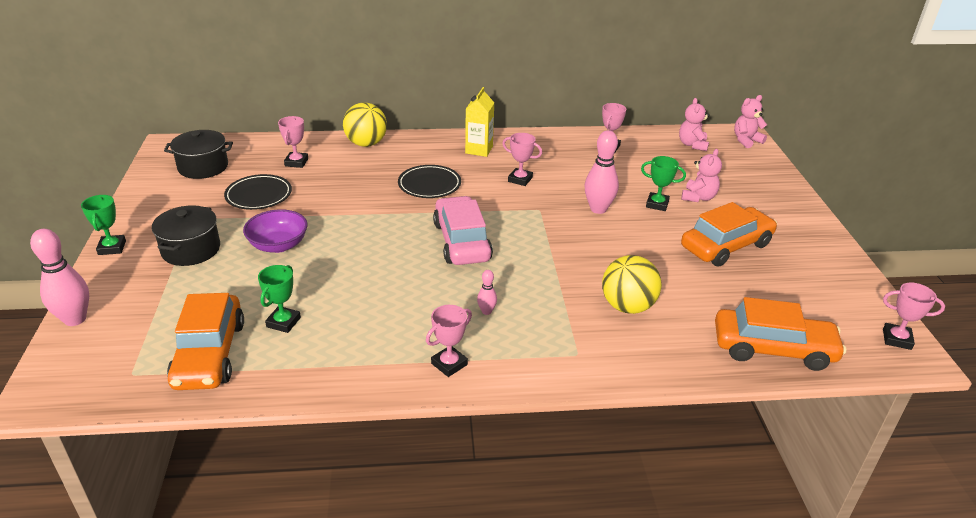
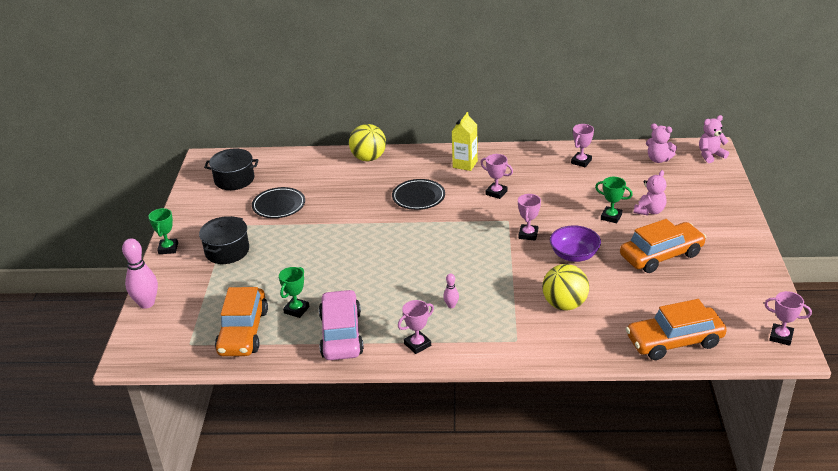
camera: 10 degrees right, 0 degrees up
purple bowl [243,209,308,253] -> purple bowl moved to [550,225,601,262]
pink trophy [278,116,308,168] -> pink trophy moved to [518,194,541,241]
pink car [433,196,493,265] -> pink car moved to [319,289,364,360]
pink bowling pin [585,130,619,214] -> none
pink teddy bear [679,98,710,151] -> pink teddy bear turned 75 degrees counterclockwise [646,123,677,163]
orange car [715,297,846,371] -> orange car turned 150 degrees clockwise [626,299,727,360]

